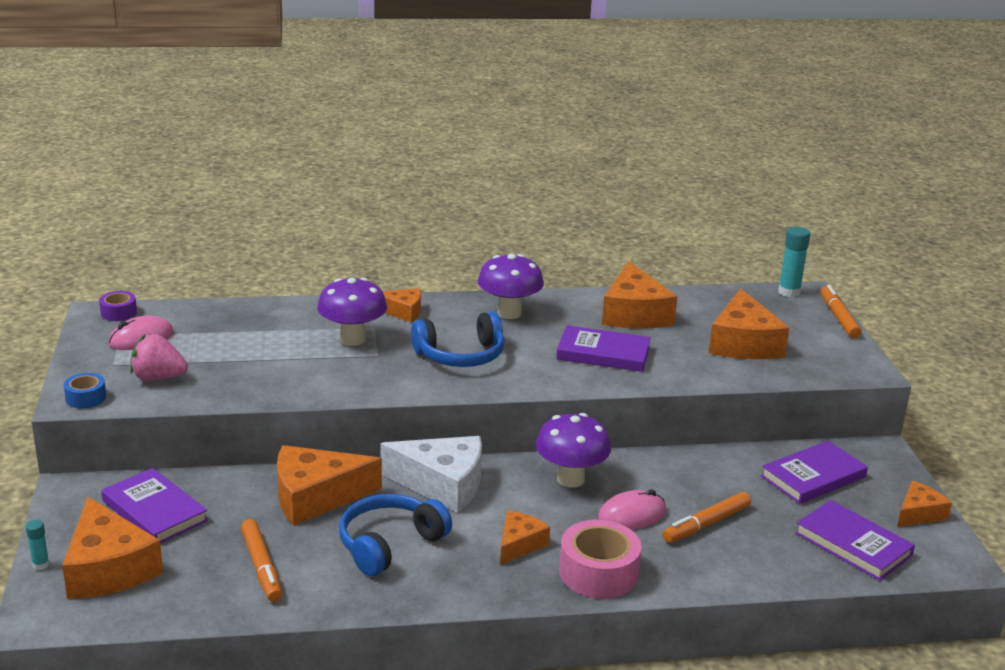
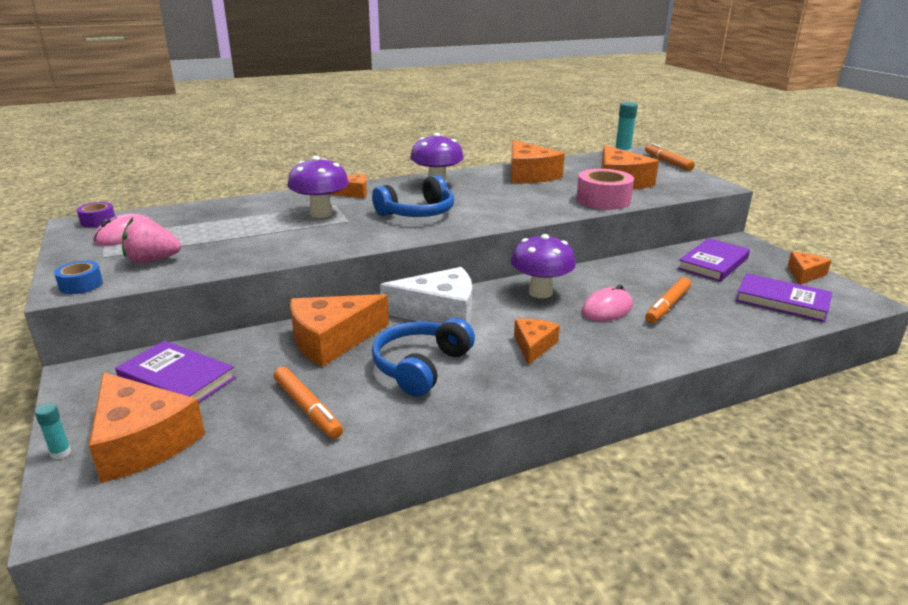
camera: 15 degrees left, 0 degrees up
purple book [556,325,651,372] -> none
pink tape [559,520,642,599] -> pink tape moved to [576,169,634,210]

